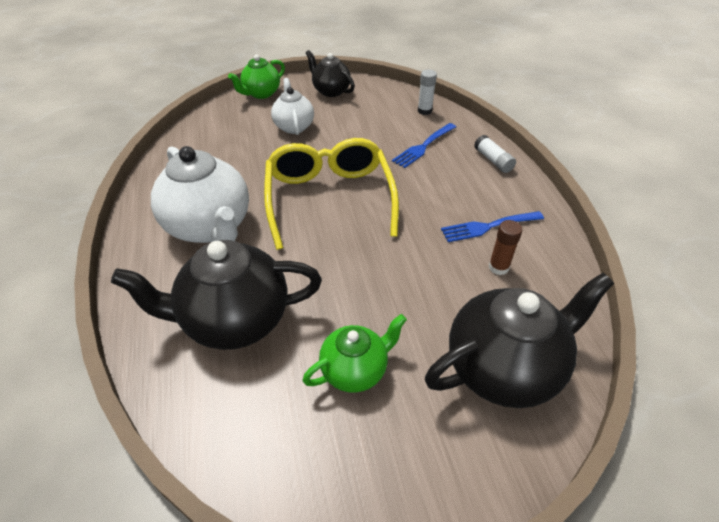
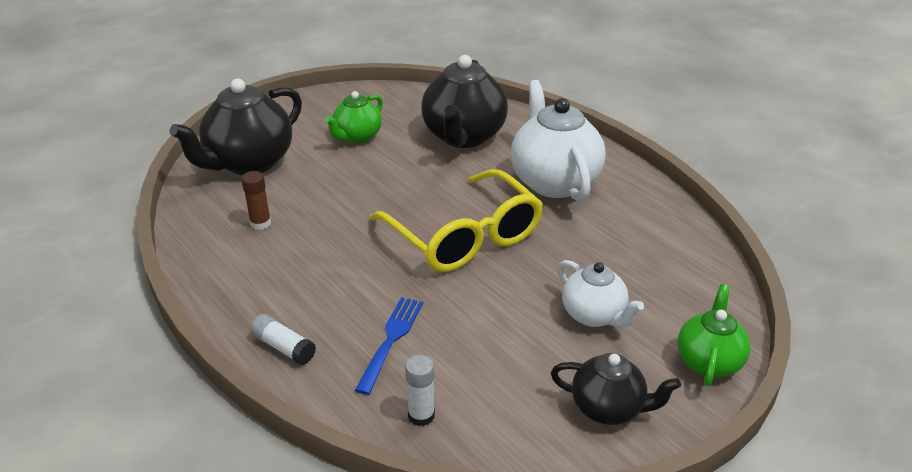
camera: 155 degrees right, 10 degrees down
black teapot [111,240,322,350] -> black teapot turned 135 degrees clockwise [421,55,508,148]
white teapot [151,146,249,243] -> white teapot turned 45 degrees clockwise [511,80,606,202]
blue fork [441,211,544,242] -> none

